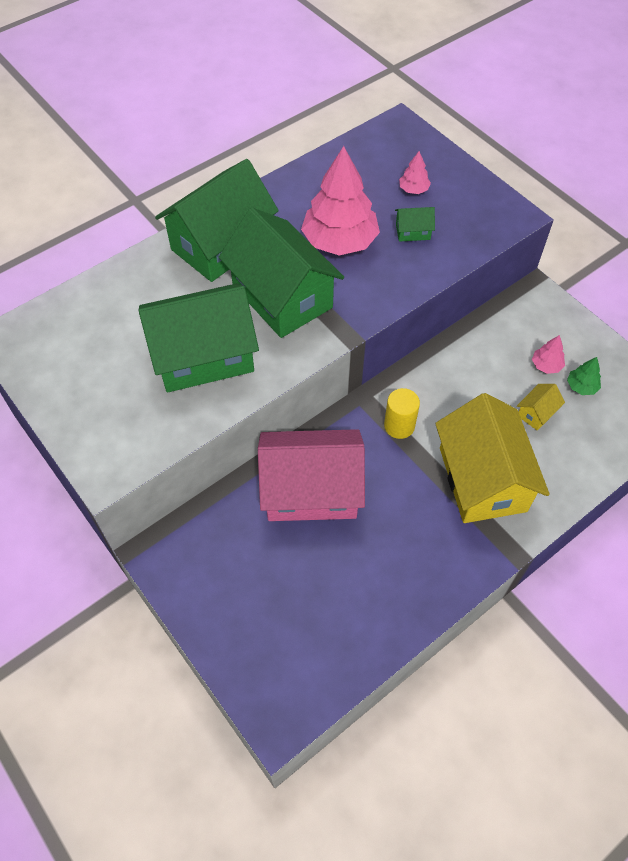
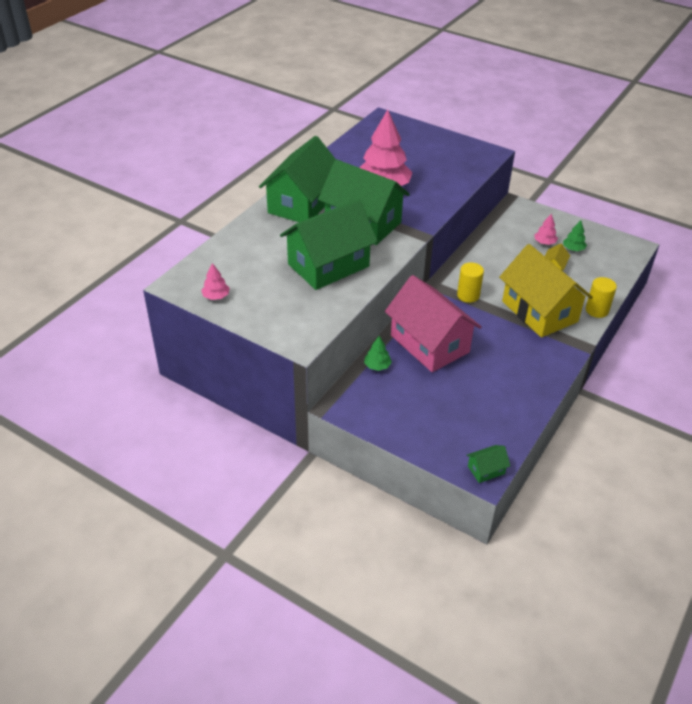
camera: 20 degrees left, 15 degrees down
pink house [258,429,365,521] -> pink house turned 75 degrees clockwise [385,275,482,372]
green house [395,207,435,242] -> green house moved to [466,445,510,483]
pink tree [399,151,431,194] -> pink tree moved to [201,263,230,300]
none -> green tree [364,336,392,371]
none -> yellow cylinder [586,277,617,318]

